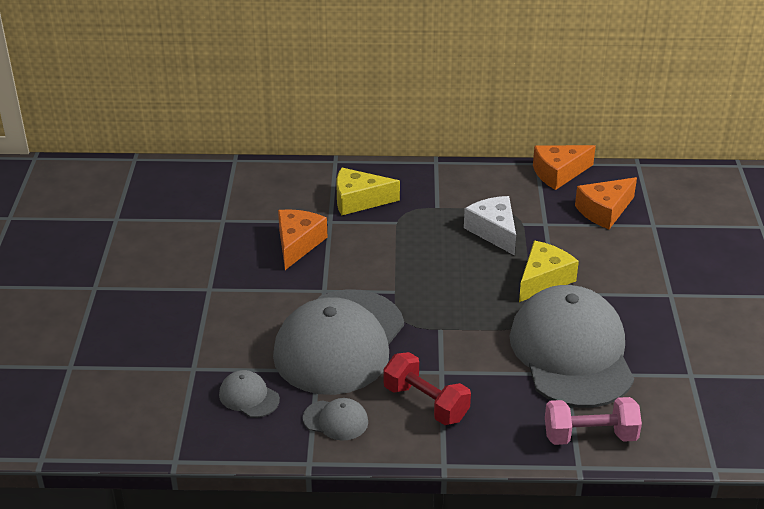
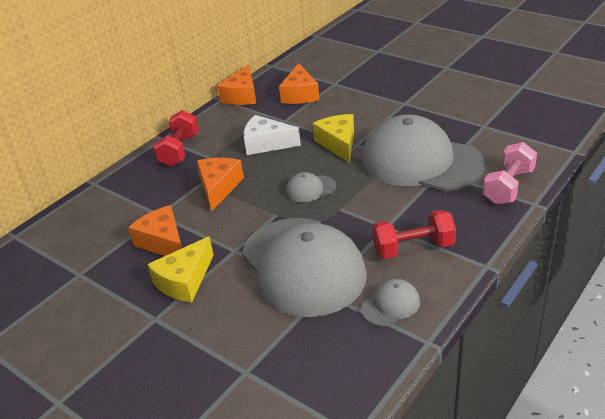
camera: 50 degrees left, 0 degrees up
grey cap [219,370,280,418] -> grey cap moved to [286,172,336,202]
yellow cheese [336,168,400,215] -> yellow cheese moved to [147,236,214,303]
none -> red dumbbell [154,110,199,167]
none -> orange cheese [197,158,244,211]

